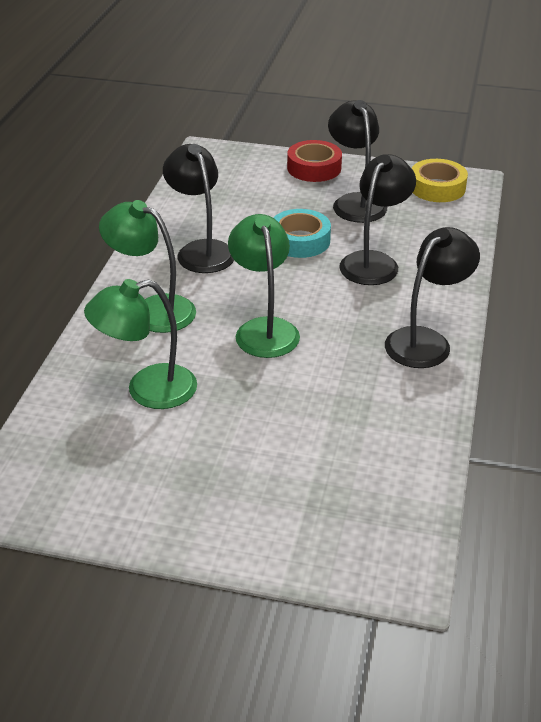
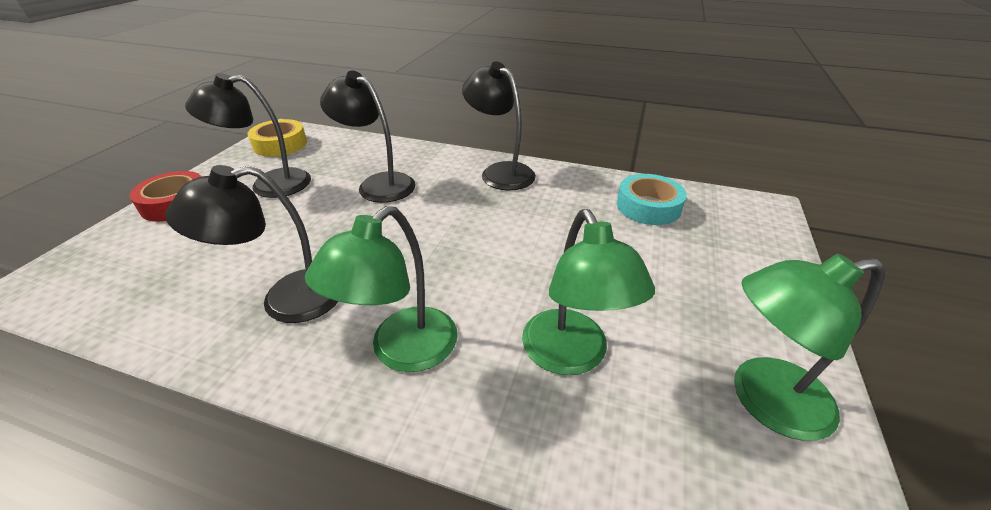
camera: 85 degrees left, 0 degrees up
green lamp [228,214,300,358] -> green lamp moved to [734,254,885,441]
turquoise tape [273,209,331,258] -> turquoise tape moved to [617,174,687,225]

